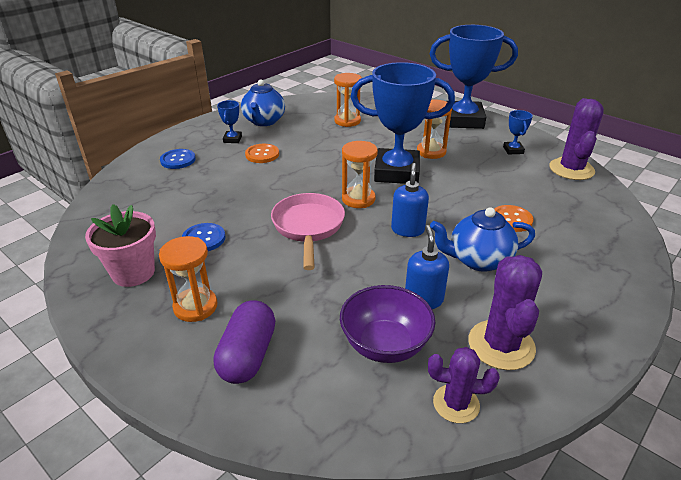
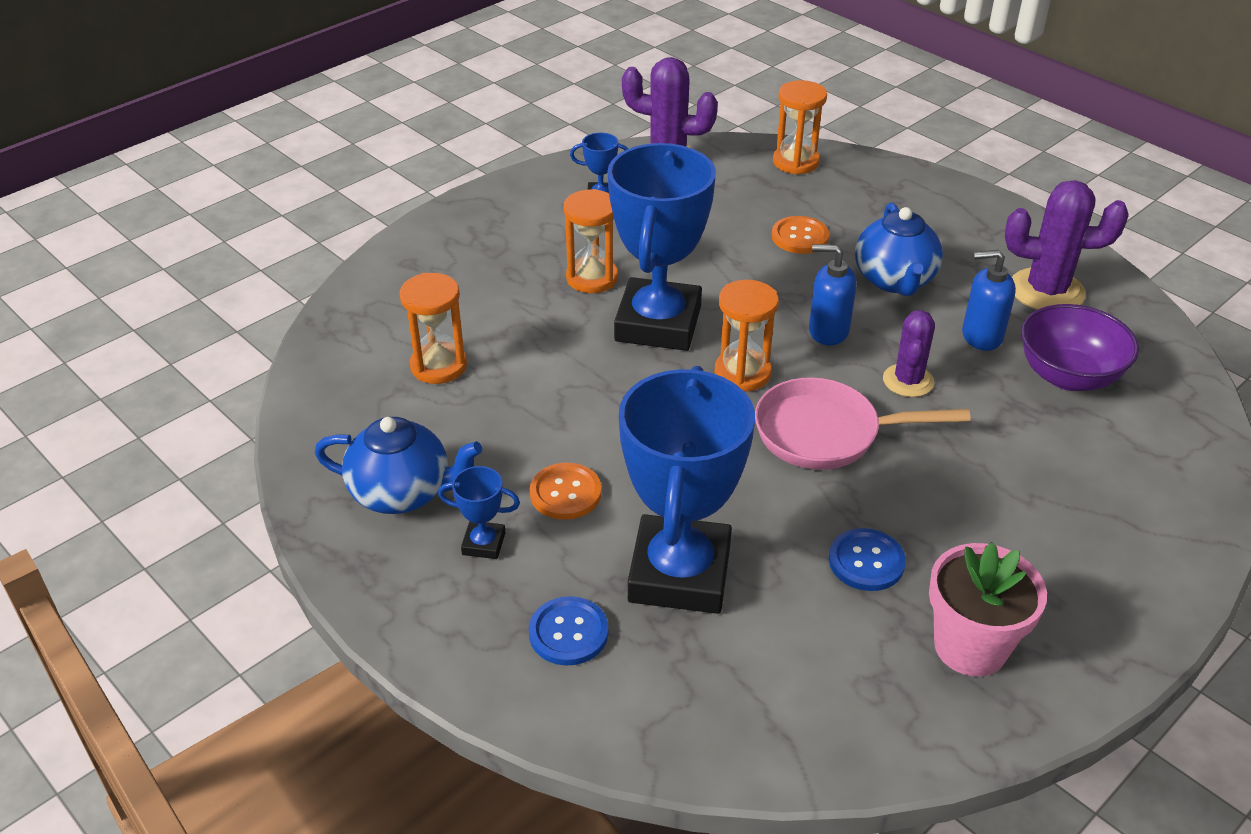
camera: 85 degrees left, 5 degrees up
orange hourglass [159,236,217,322] -> orange hourglass moved to [773,80,827,175]
purple capsule [213,300,276,384] -> none
purple cactus [428,347,500,423] -> purple cactus moved to [883,310,935,397]
blue trophy [430,25,518,129] -> blue trophy moved to [619,366,755,614]

